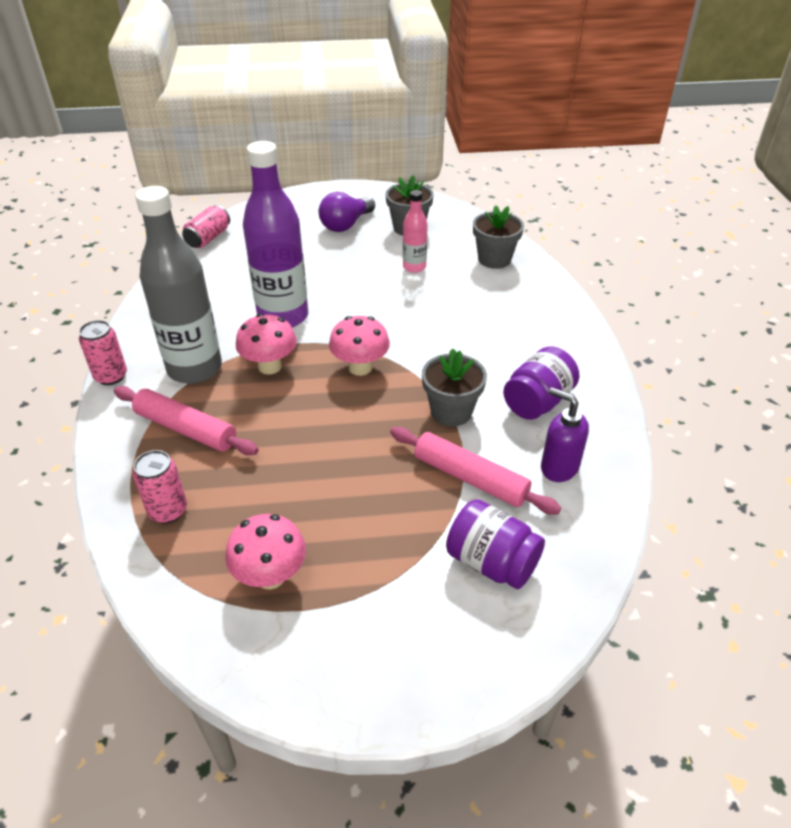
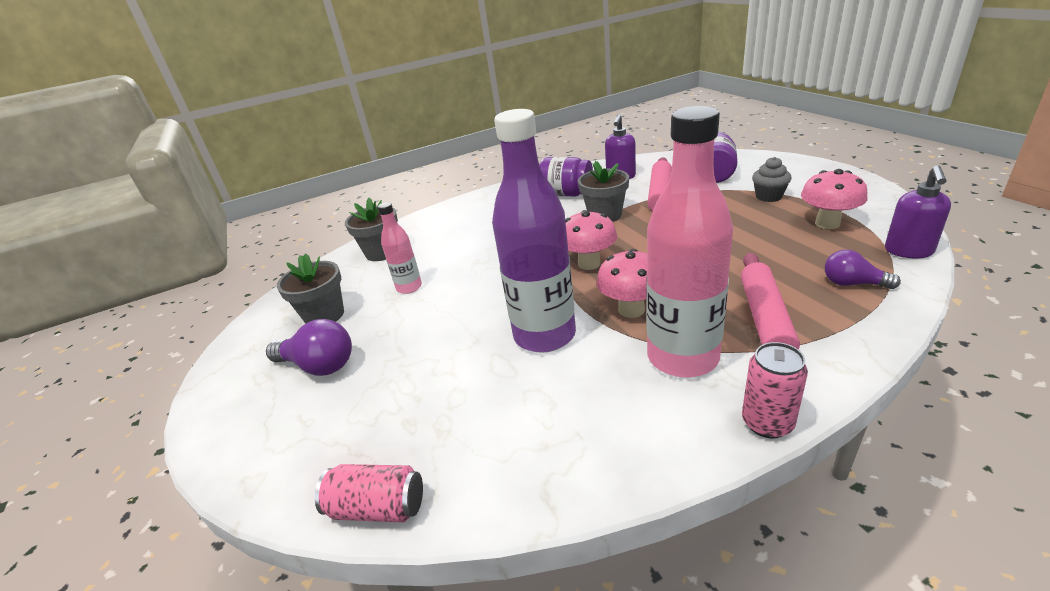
camera: 105 degrees left, 10 degrees down
pink can [133,450,187,523] -> purple light bulb [825,250,901,289]
grey bottle [135,186,222,384] -> pink bottle [646,106,733,377]
none -> grey cupcake [752,157,791,202]
none -> purple soap dispenser [885,165,951,258]

